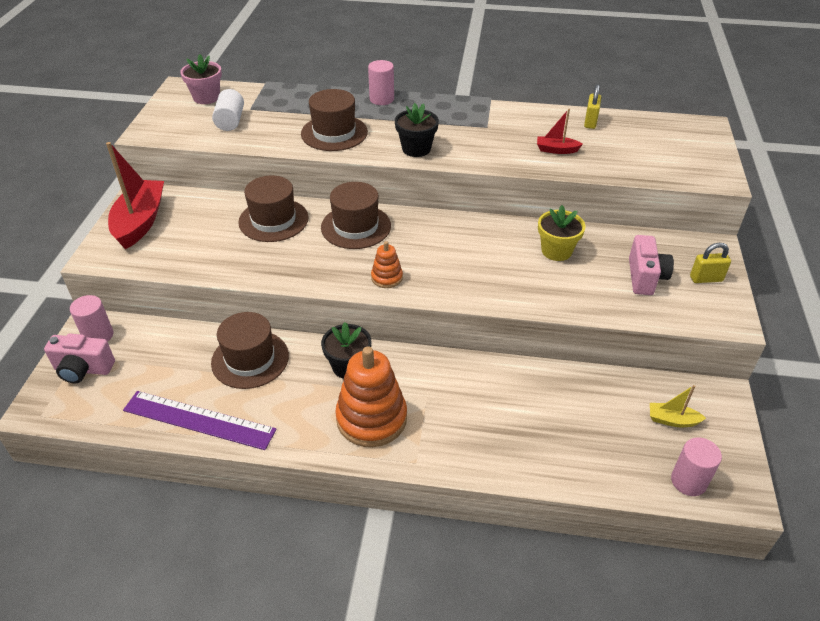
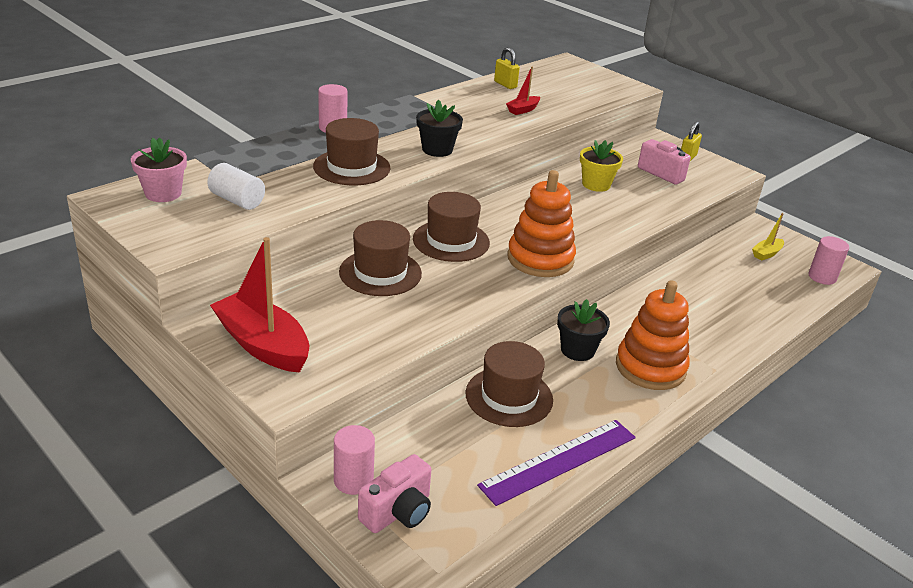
camera: 55 degrees left, 10 degrees down
orange stacking toy [371,241,403,288] -> orange stacking toy [508,170,576,277], size x2.05

